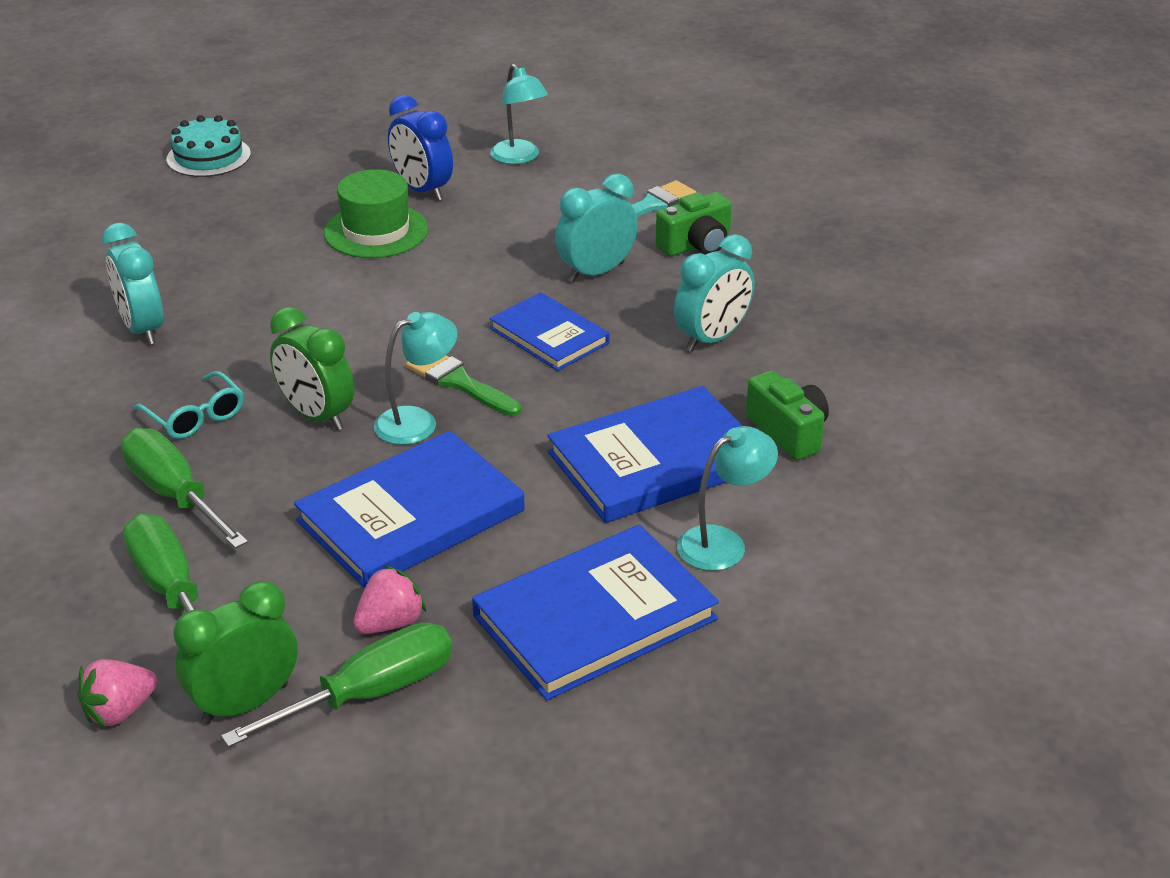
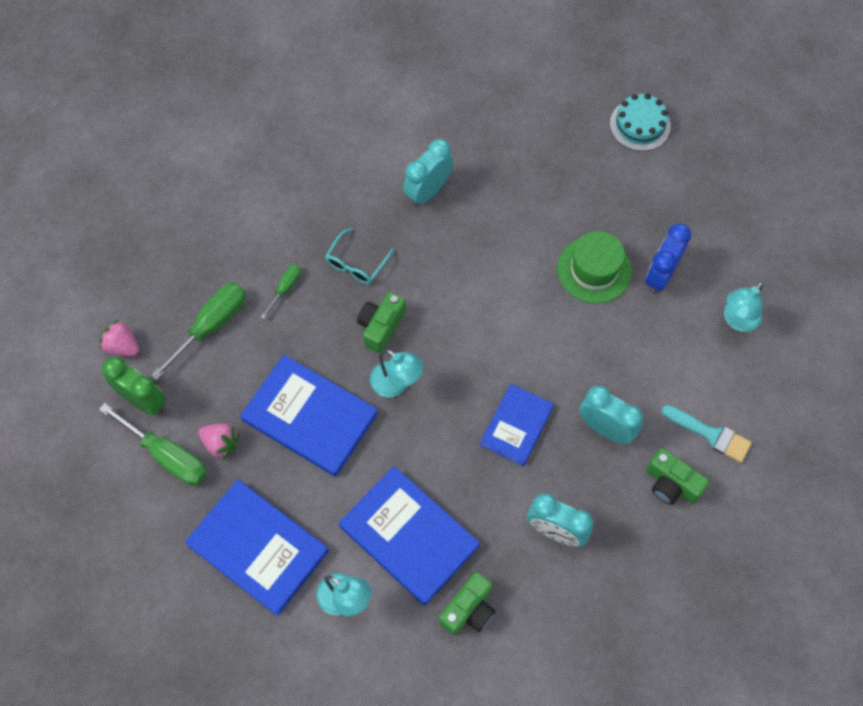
camera: 70 degrees right, 30 degrees up
green screwdriver [121,428,248,549] -> green screwdriver [261,264,301,319], size x0.53
green clock [270,307,354,431] -> green camera [357,292,406,354]
green brush [406,356,521,417] -> none

